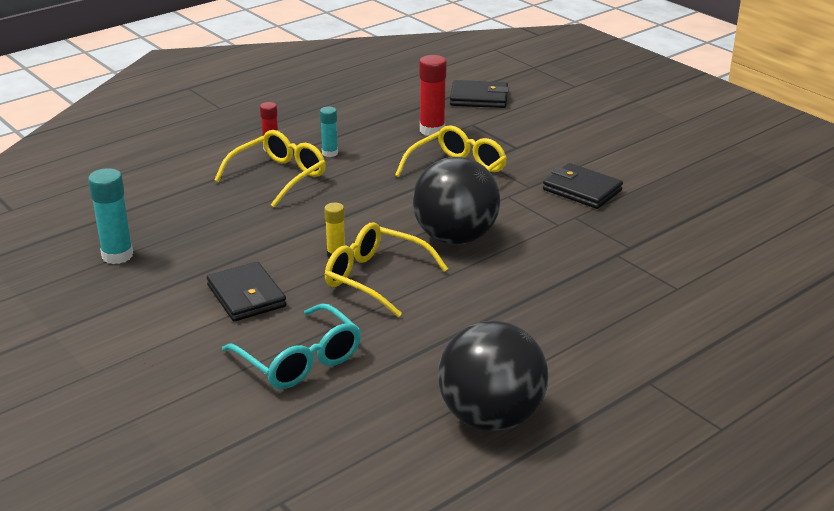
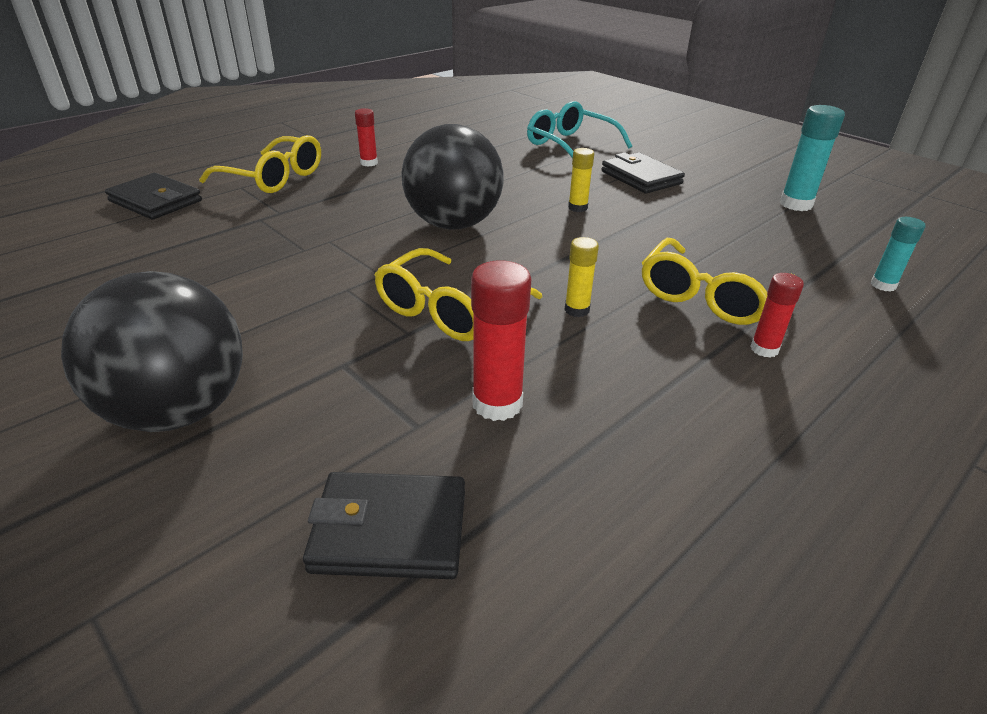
camera: 175 degrees right, 5 degrees up
turquoise glue stick [320,107,338,157] -> turquoise glue stick moved to [871,217,926,292]
yellow glasses [325,222,448,317] -> yellow glasses moved to [199,135,321,193]
black ball [438,321,549,431] -> black ball moved to [61,271,243,432]
black wallet [543,163,623,209] -> black wallet moved to [105,173,202,220]
none -> red glue stick [355,108,378,167]
none -> yellow glue stick [565,237,599,317]

